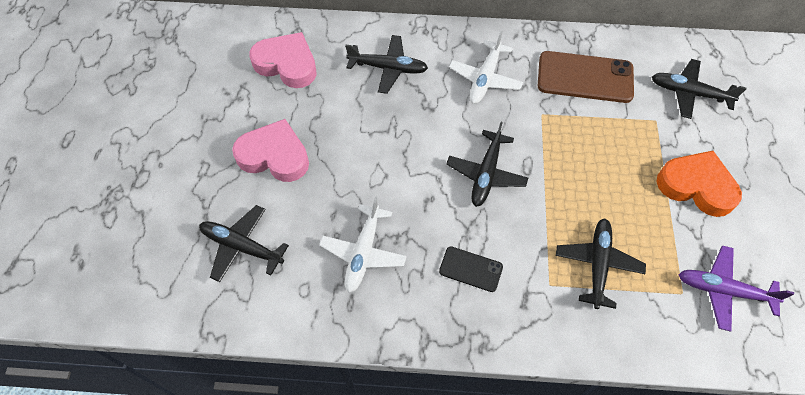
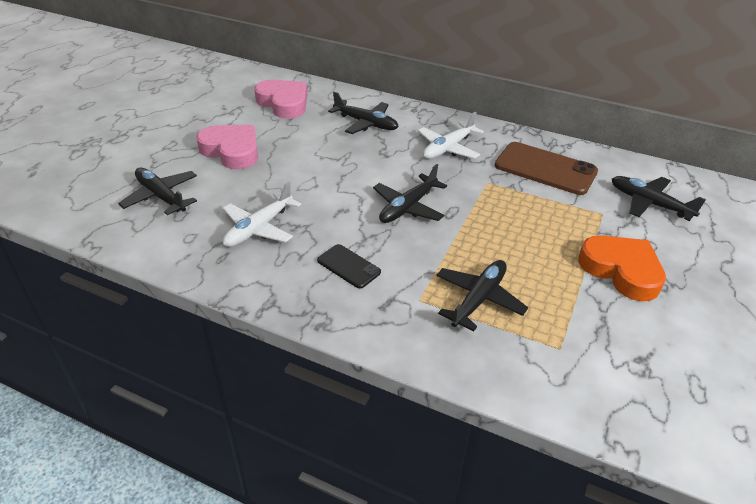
camera: 20 degrees right, 20 degrees down
purple plane [678,246,794,332] -> none

